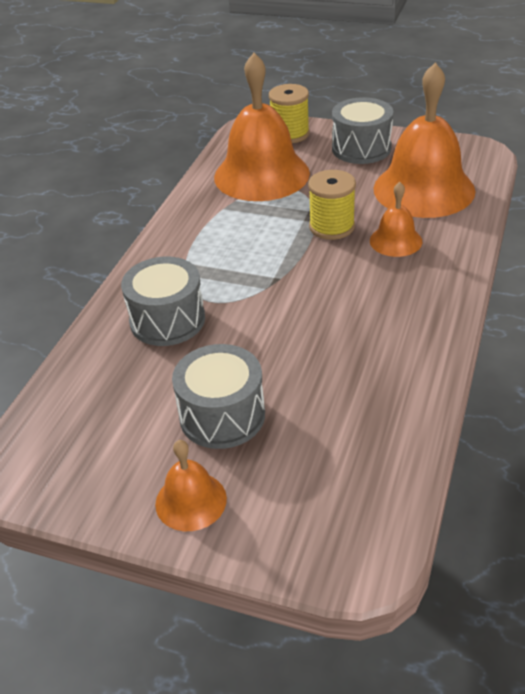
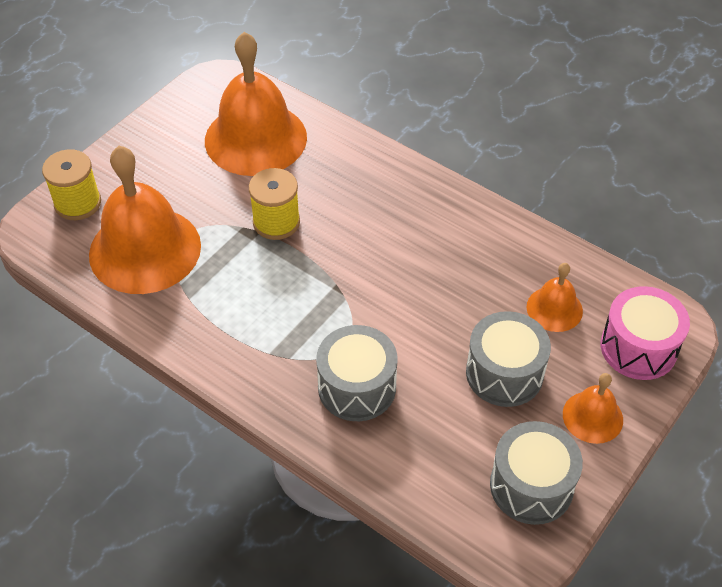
camera: 75 degrees left, 10 degrees up
grey drum [332,97,394,164] -> grey drum moved to [490,421,583,525]
orange bell [370,182,422,257] -> orange bell moved to [526,263,583,332]
none -> pink drum [601,286,690,380]

